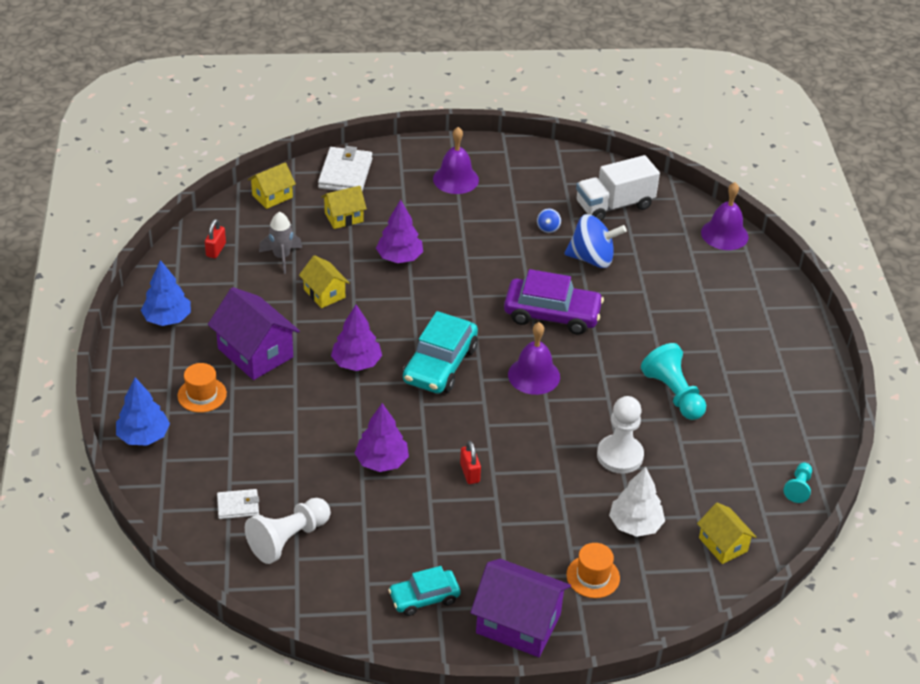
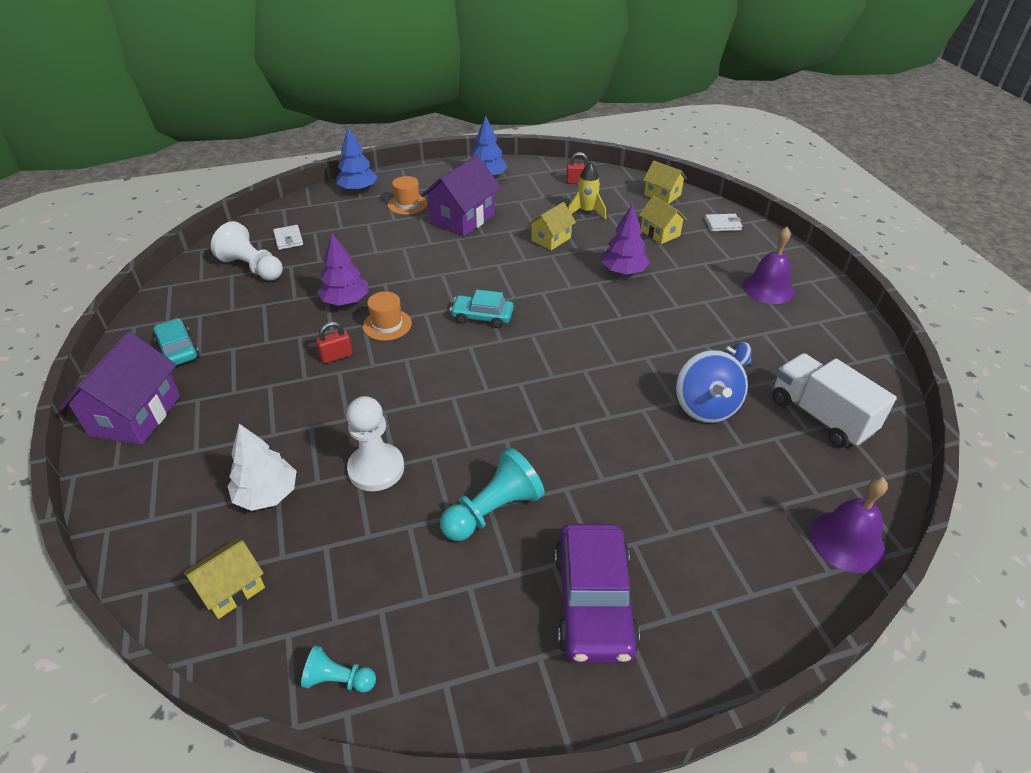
camera: 80 degrees right, 0 degrees up
grey rocket [259,211,302,274] -> yellow rocket [568,162,606,219]
white wallet [318,146,372,191] -> white wallet [705,214,742,231], size x0.56
purple tree [331,305,382,371] -> none
turquoise car [403,311,478,394] -> turquoise car [450,290,514,328], size x0.60
purple car [504,269,604,335] -> purple car moved to [554,524,640,663]
purple bell [508,322,560,395] -> none
orange hat [567,543,620,598] -> orange hat moved to [363,291,412,341]

